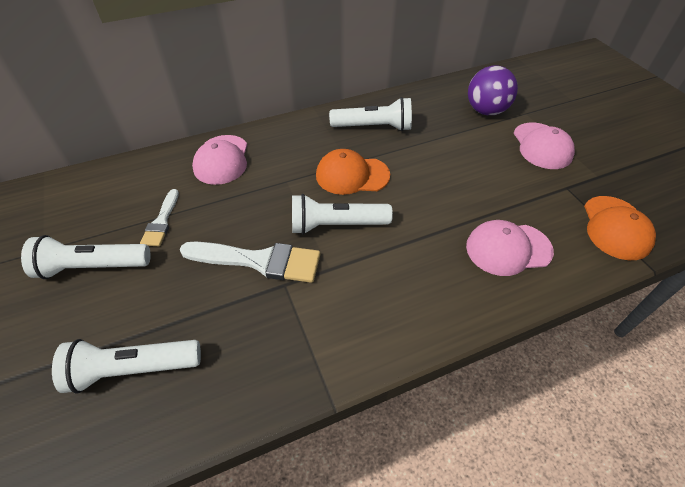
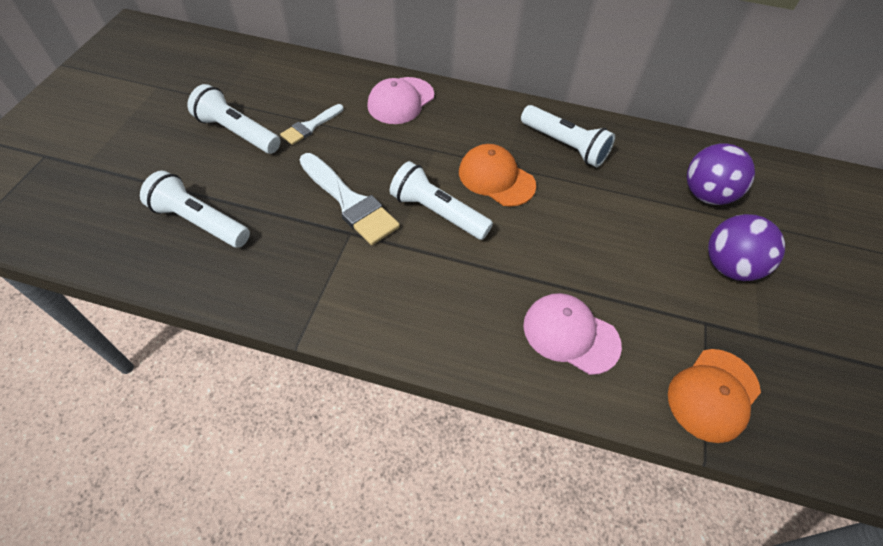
camera: 35 degrees right, 5 degrees up
pink cap [514,123,575,169] -> purple ball [708,214,785,281]

